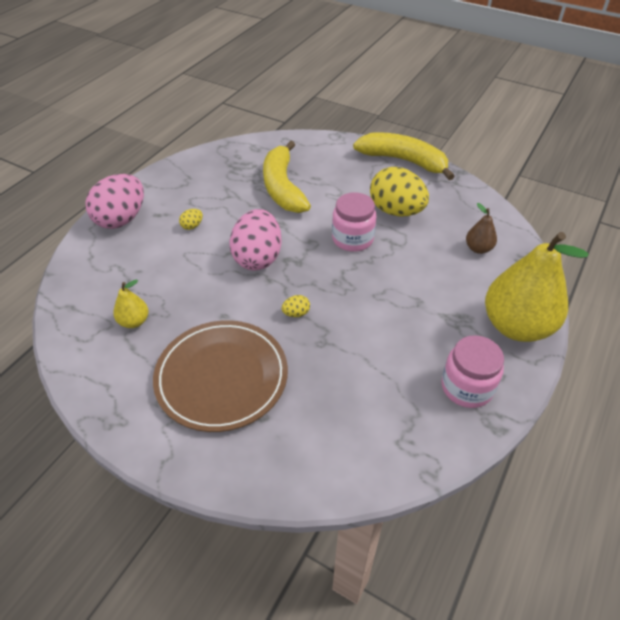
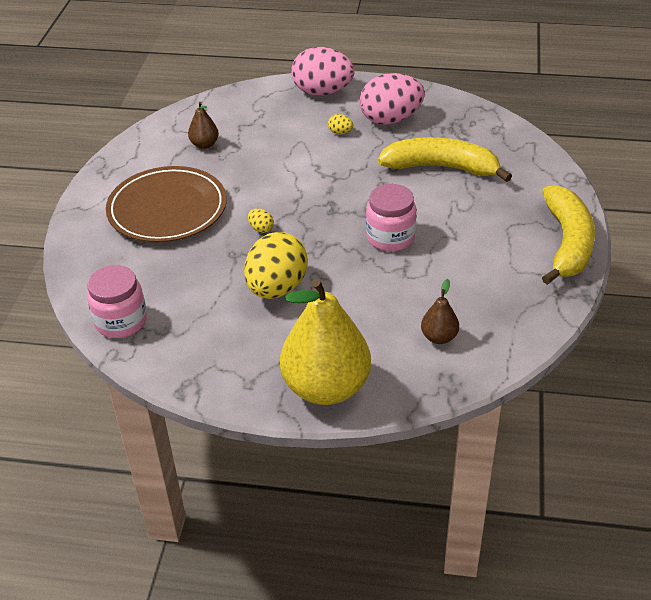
camera: 70 degrees right, 5 degrees down
yellow pear [113,279,148,328] -> brown pear [188,102,219,149]
pink egg [229,209,282,270] -> pink egg moved to [360,73,425,125]
yellow banana [263,141,311,213] -> yellow banana turned 45 degrees clockwise [378,137,512,182]
yellow egg [370,167,429,216] -> yellow egg moved to [244,232,308,299]
pink jar [441,335,504,408] -> pink jar moved to [87,265,147,338]

